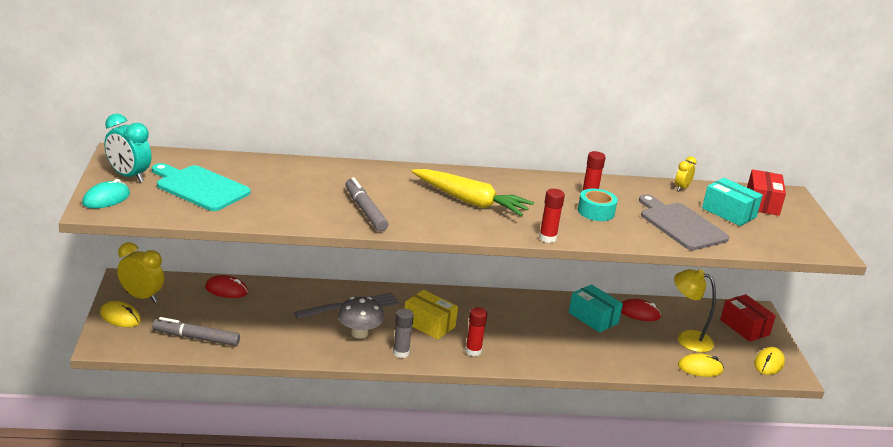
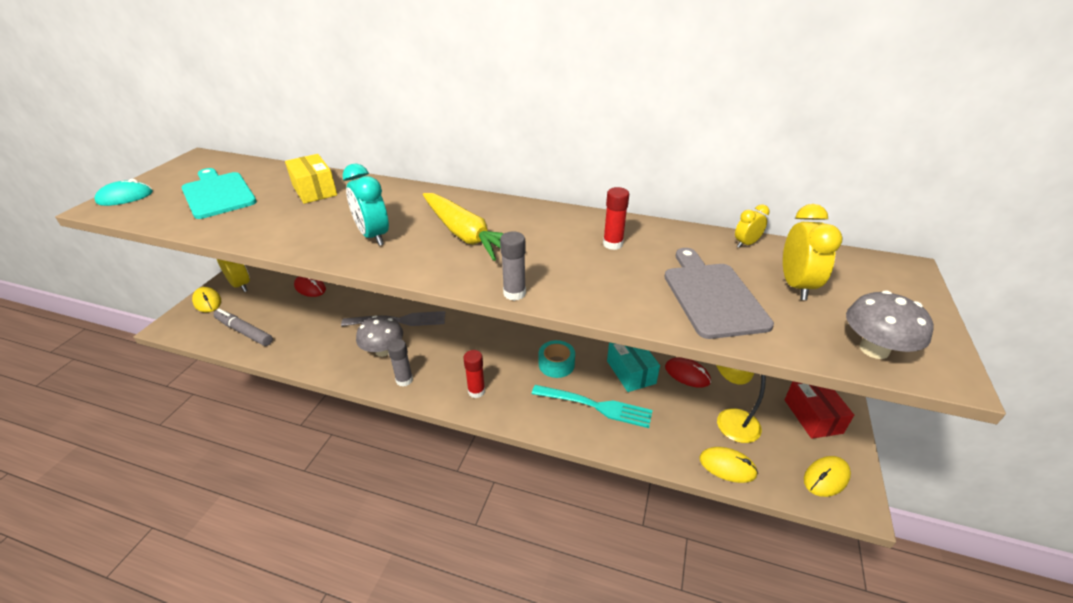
camera: 25 degrees right, 10 degrees up
turquoise clock [104,114,152,183] -> turquoise clock moved to [343,164,389,246]
grey marker [345,177,388,231] -> none
yellow box [404,290,458,339] -> yellow box moved to [285,154,337,204]
red glue stick [539,189,565,243] -> grey glue stick [500,232,526,301]
turquoise tape [578,188,618,221] -> turquoise tape moved to [539,340,575,378]
turquoise box [702,178,763,226] -> yellow clock [783,204,843,300]
red box [747,169,786,216] -> none
none -> turquoise fork [532,385,653,428]
none -> grey mushroom [846,290,934,359]

